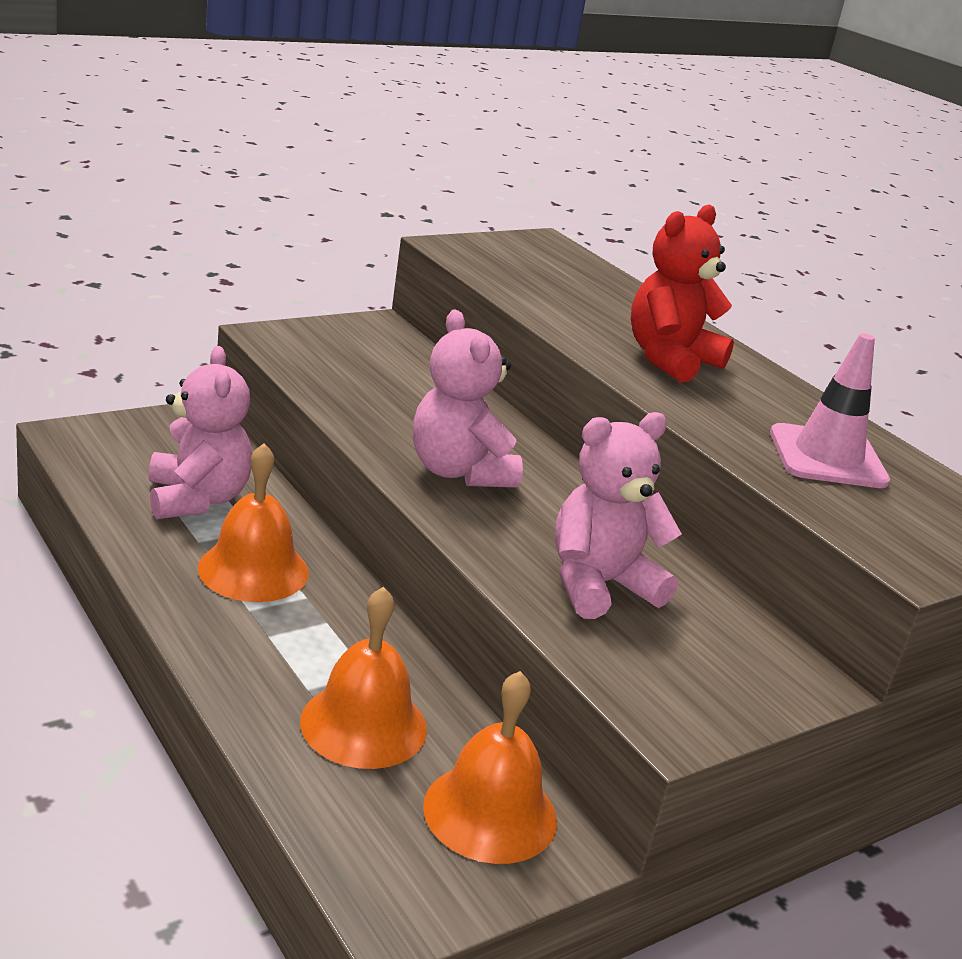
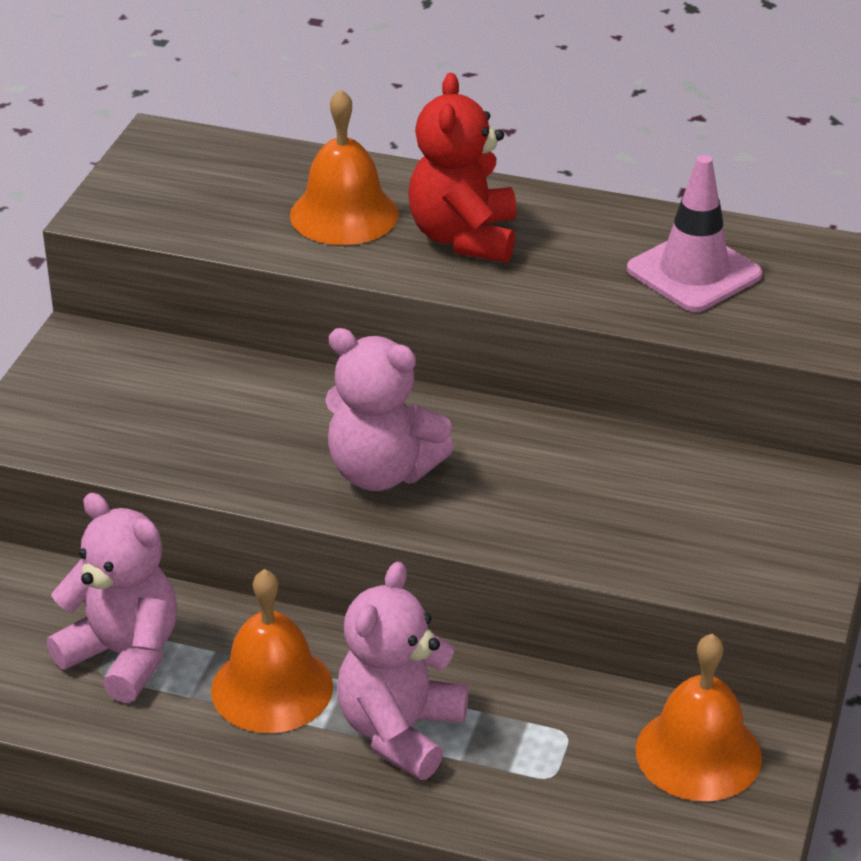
camera: 35 degrees left, 10 degrees up
orange bell [300,587,427,769] -> orange bell moved to [290,89,399,245]
pink teddy bear [555,412,682,619] -> pink teddy bear moved to [337,562,469,780]

